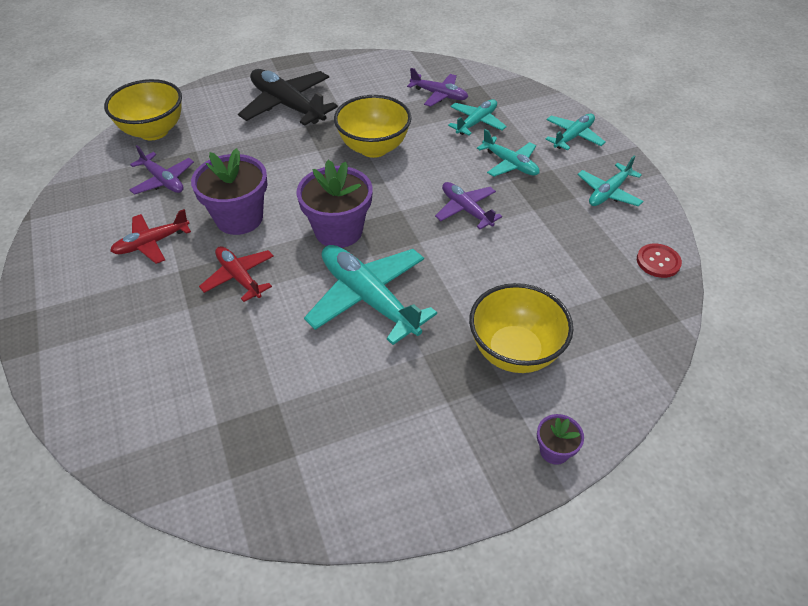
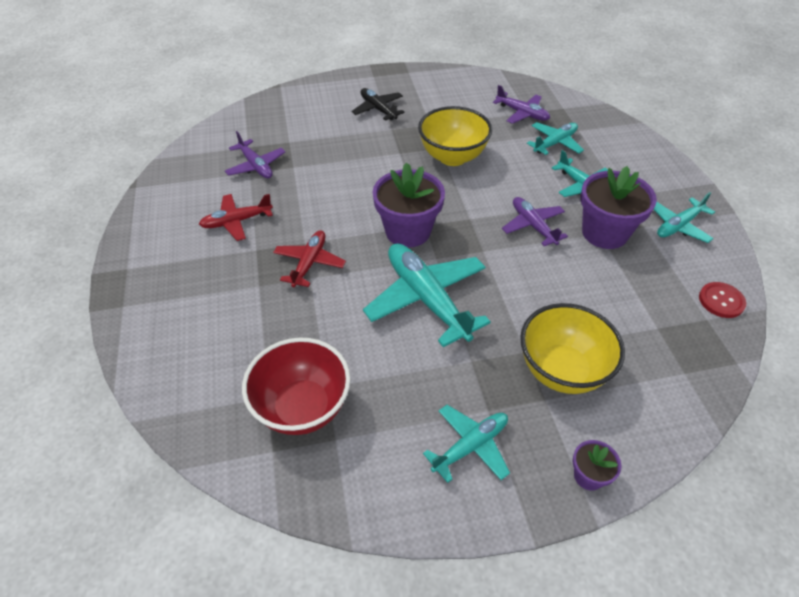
camera: 10 degrees right, 0 degrees up
yellow bowl [104,79,182,140] -> none
purple flower pot [191,148,268,235] -> purple flower pot moved to [581,166,657,249]
red plane [199,246,274,302] -> red plane turned 45 degrees clockwise [273,230,346,287]
black plane [238,69,338,126] -> black plane [352,88,405,121], size x0.58
turquoise plane [546,114,606,151] -> turquoise plane moved to [423,405,510,483]
none -> red bowl [242,338,351,435]

